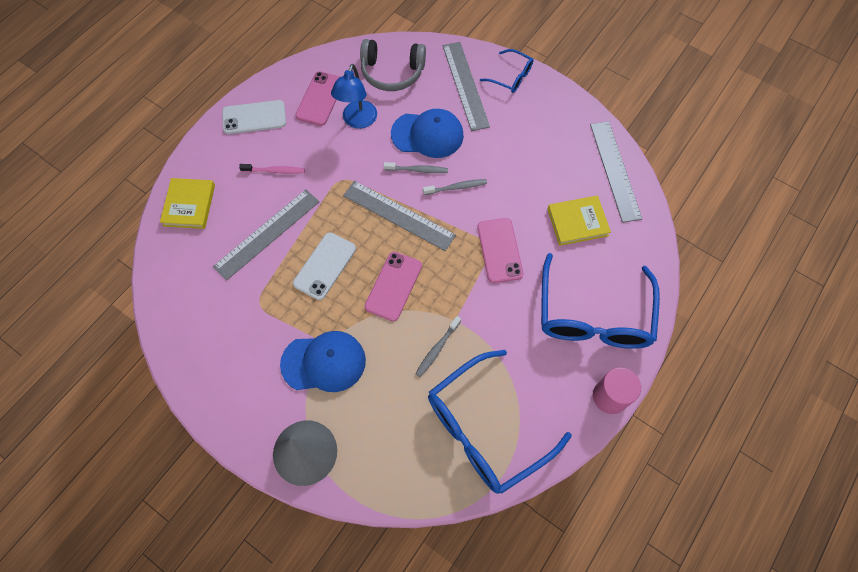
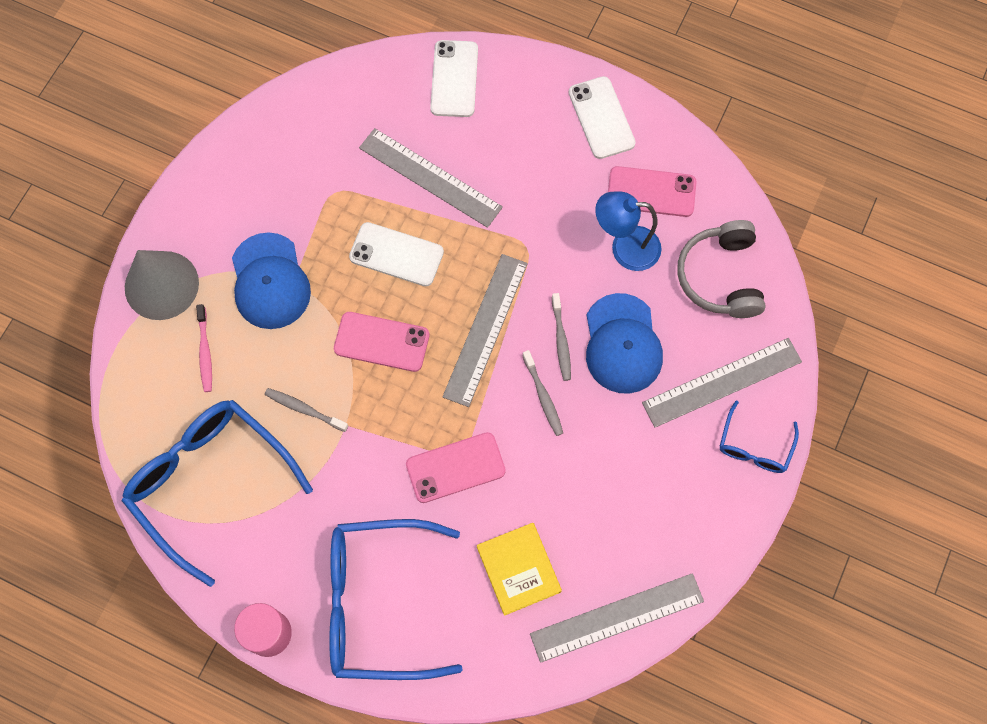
camera: 80 degrees right, 5 degrees up
yellow book [160,178,215,229] -> white phone [430,40,478,117]
pink toothbrush [239,164,305,174] -> pink toothbrush moved to [196,304,212,392]

